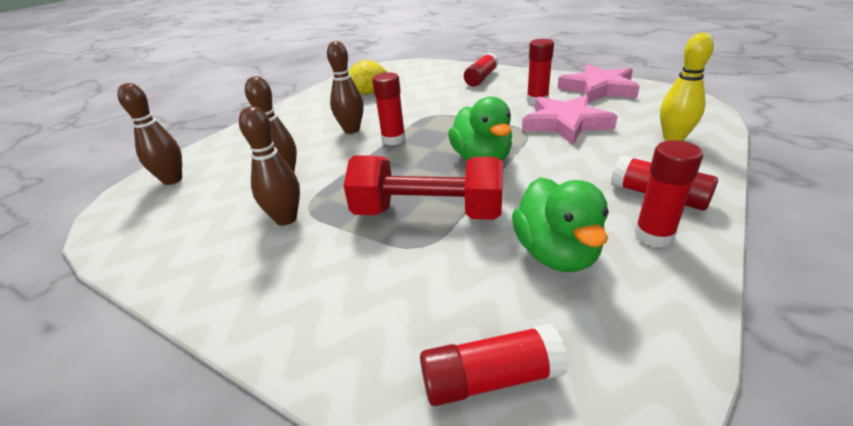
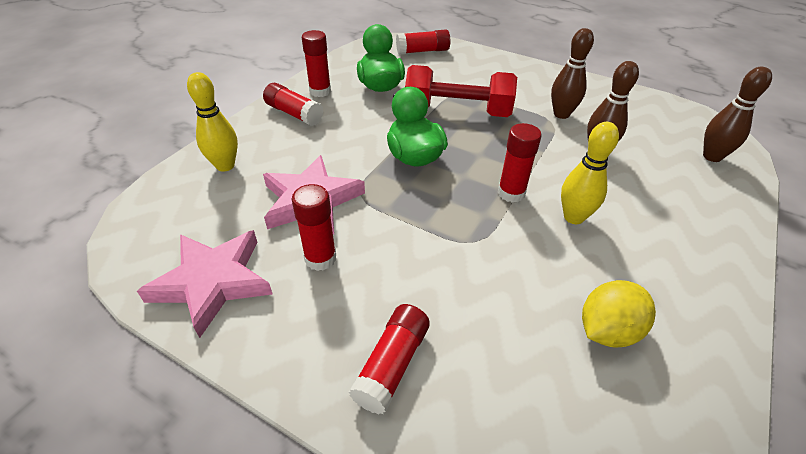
camera: 175 degrees right, 10 degrees up
brown bowling pin [327,41,363,134] -> yellow bowling pin [561,122,619,224]

